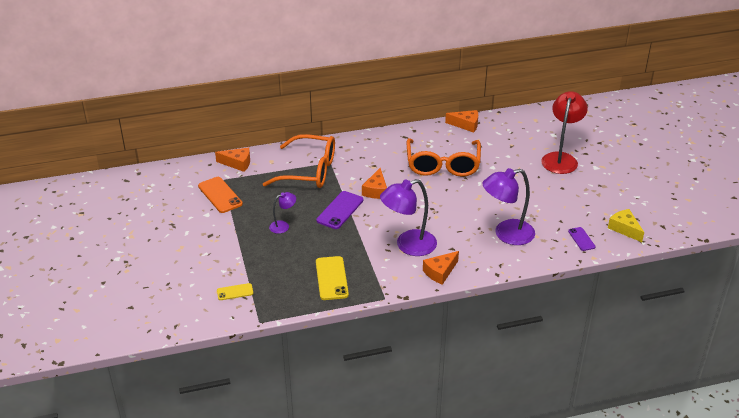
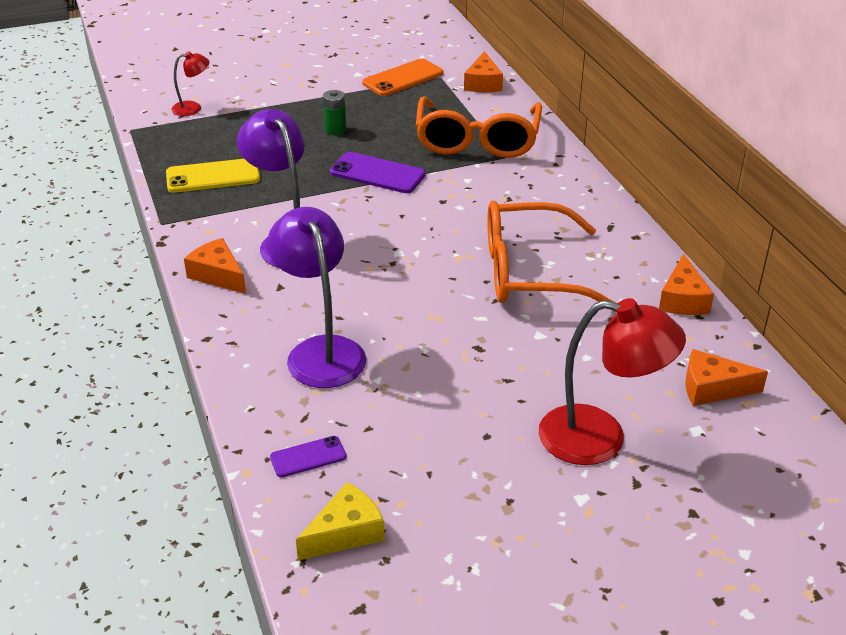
camera: 85 degrees right, 0 degrees up
yellow phone [217,283,253,300] -> red lamp [171,51,209,116]
purple lamp [269,192,296,234] -> green battery [323,90,346,135]
orange cheese [362,168,387,199] -> orange cheese moved to [685,349,768,406]

